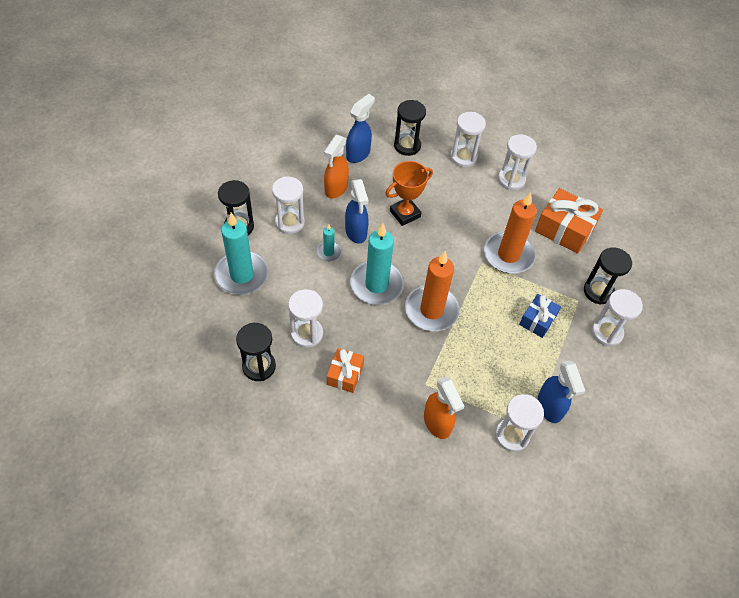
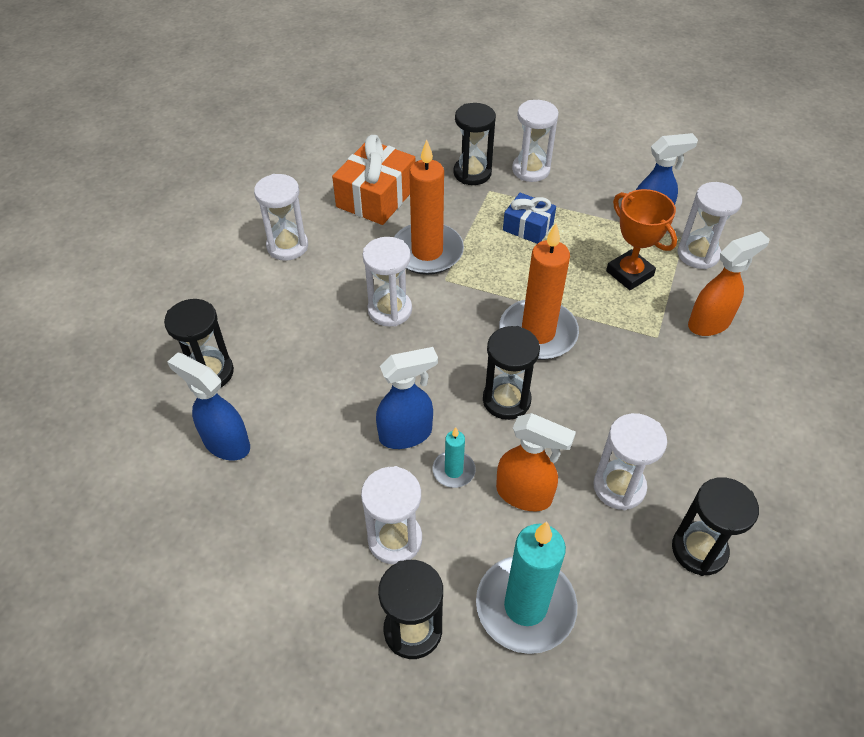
camera: 90 degrees left, 5 degrees down
orange spray bottle [324,135,349,198] -> orange spray bottle moved to [496,413,576,511]
orange gift [327,348,364,393] -> none
turquoise candle [350,224,404,305] -> black hourglass [483,326,540,420]
orange trophy [385,161,433,226] -> orange trophy moved to [606,189,677,290]
white hourglass [450,112,486,167] -> white hourglass moved to [362,237,412,326]

